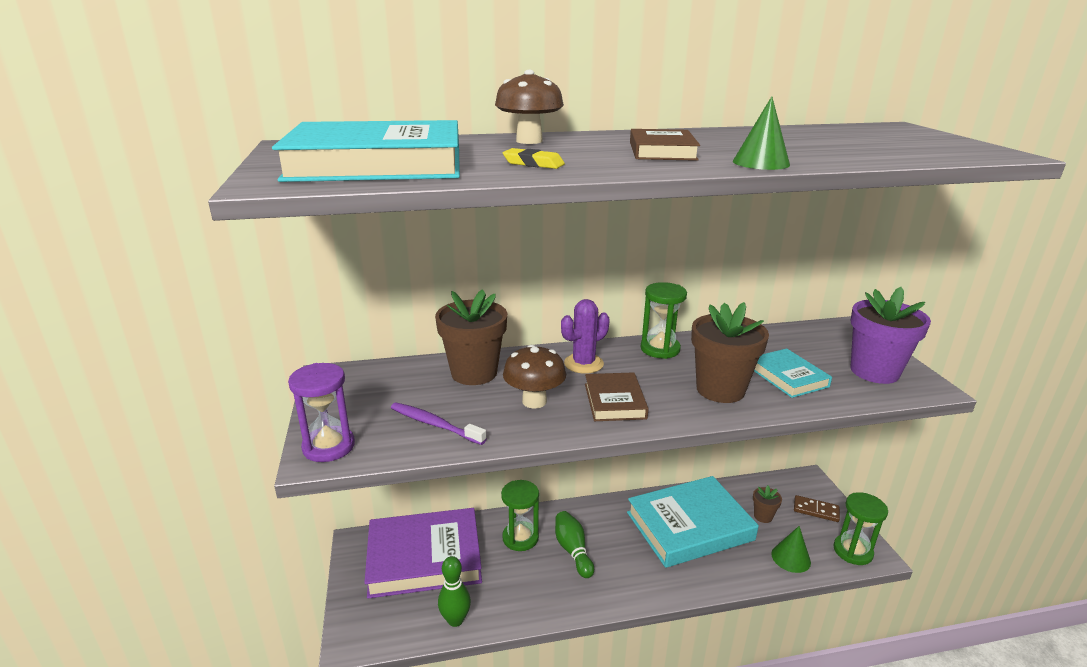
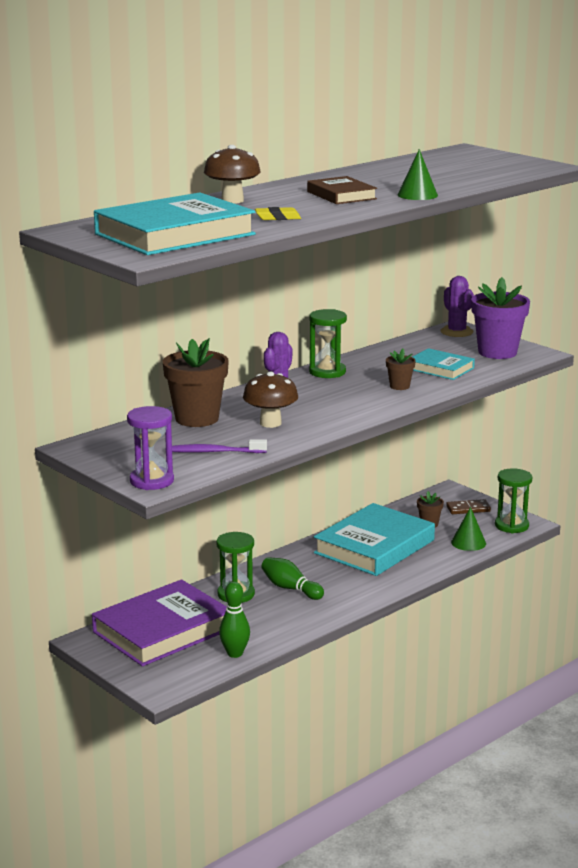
camera: 30 degrees left, 5 degrees down
brown book [585,372,649,421] -> none
brown flower pot [691,302,769,403] -> brown flower pot [386,349,416,390], size x0.48
none -> purple cactus [440,276,474,337]

